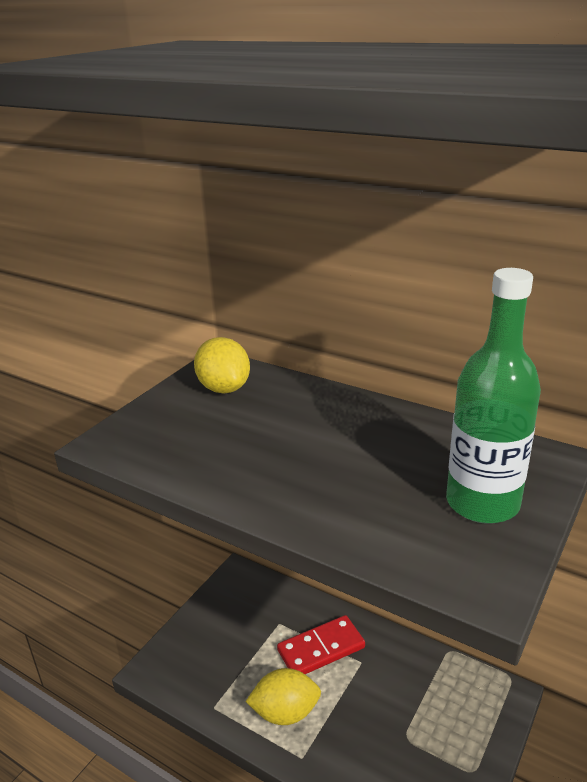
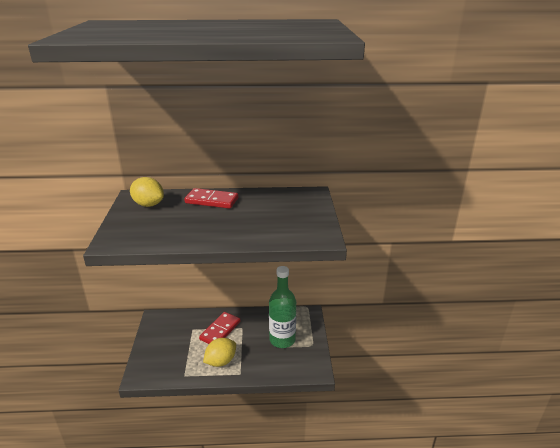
camera: 35 degrees left, 0 degrees up
green bottle [446,268,541,524] -> green bottle moved to [269,266,296,348]
none -> red domino [184,188,238,209]

